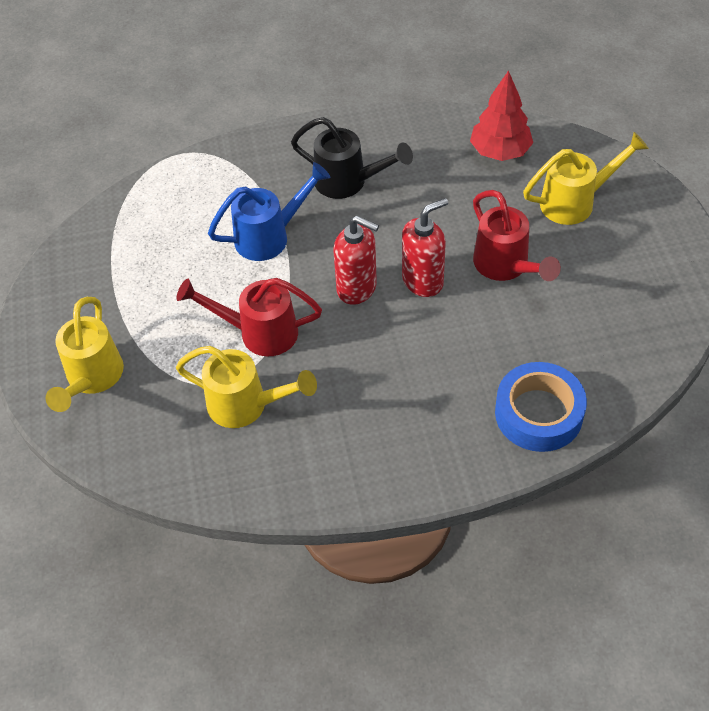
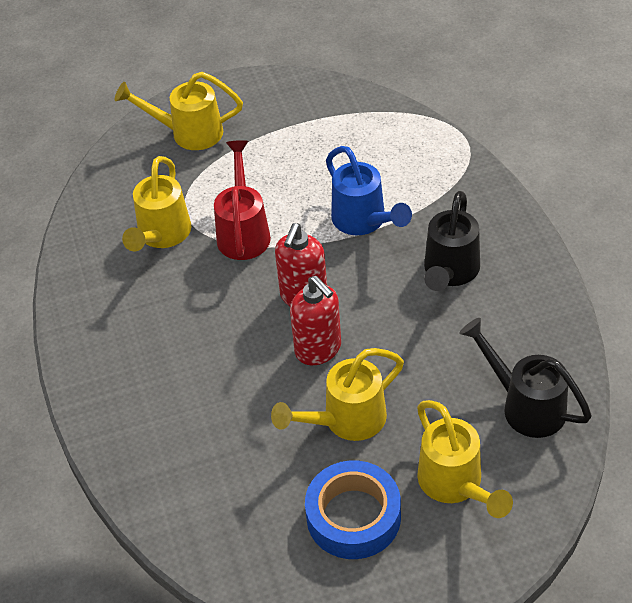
camera: 85 degrees right, 5 degrees down
red tree [470,70,533,161] -> black watering can [459,318,592,438]
red watering can [473,190,561,281] -> yellow watering can [271,348,404,441]
blue tape [495,362,587,452] -> blue tape moved to [305,460,401,559]

